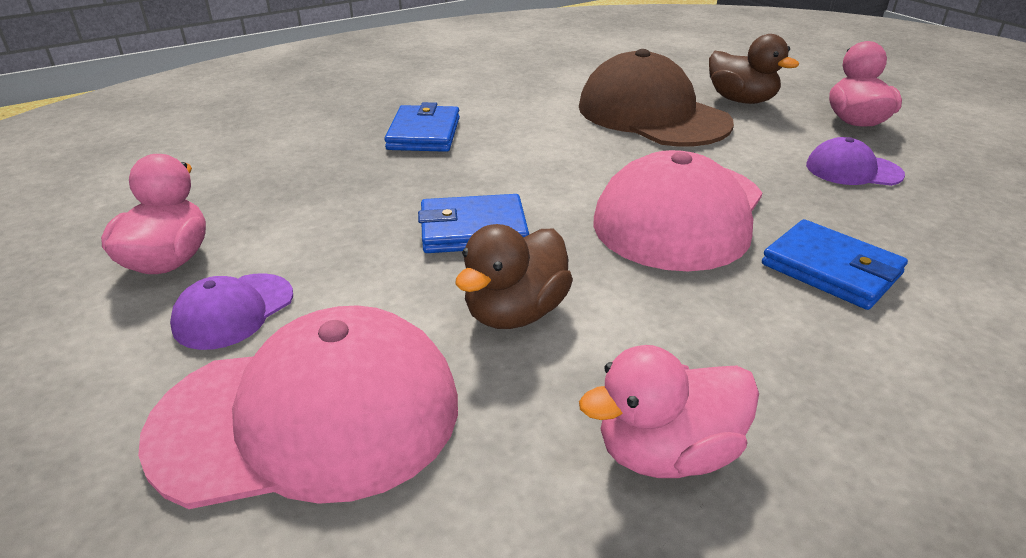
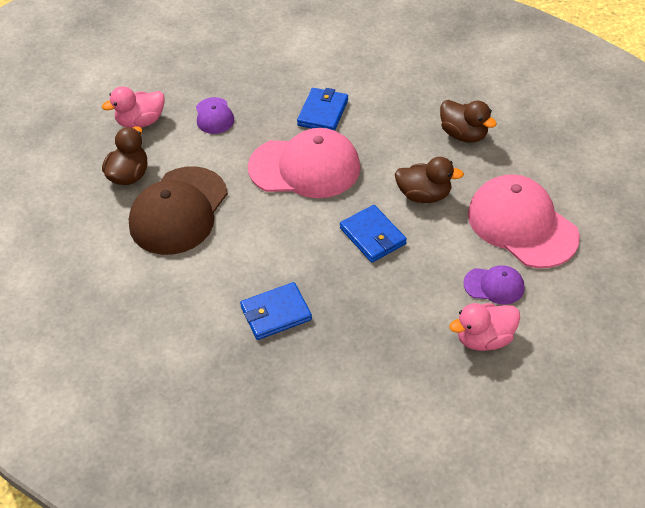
camera: 115 degrees left, 15 degrees up
pink duck [579,345,759,478] -> brown duck [440,100,497,143]

